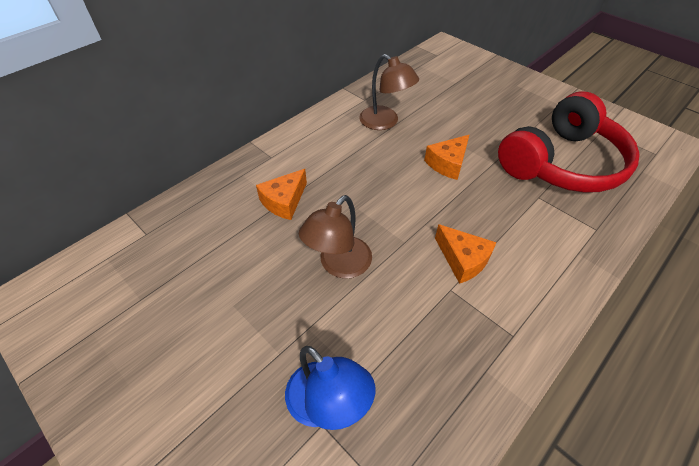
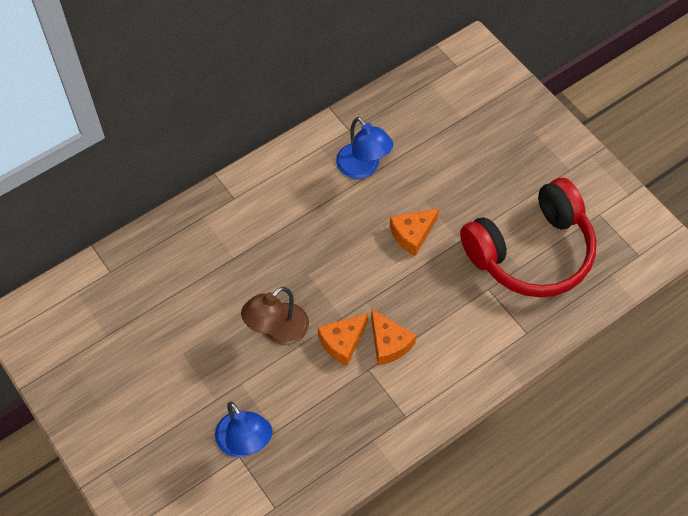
camera: 10 degrees right, 10 degrees up
orange cheese [256,169,307,220] -> orange cheese moved to [318,313,368,366]
brown lamp [359,54,419,130] -> blue lamp [336,117,393,179]

